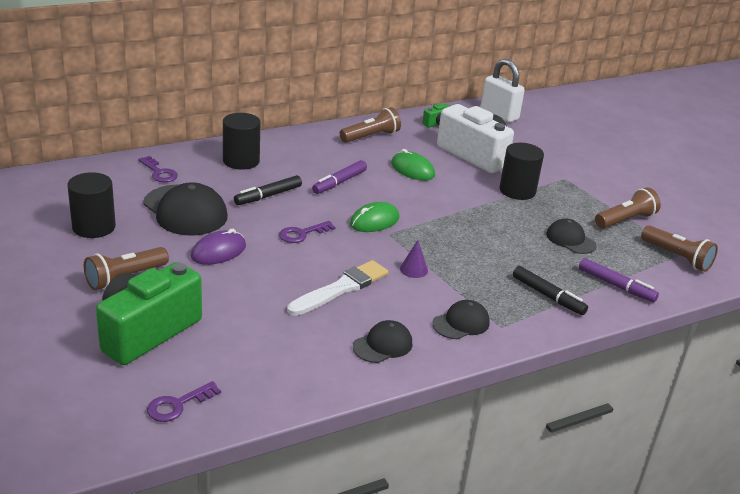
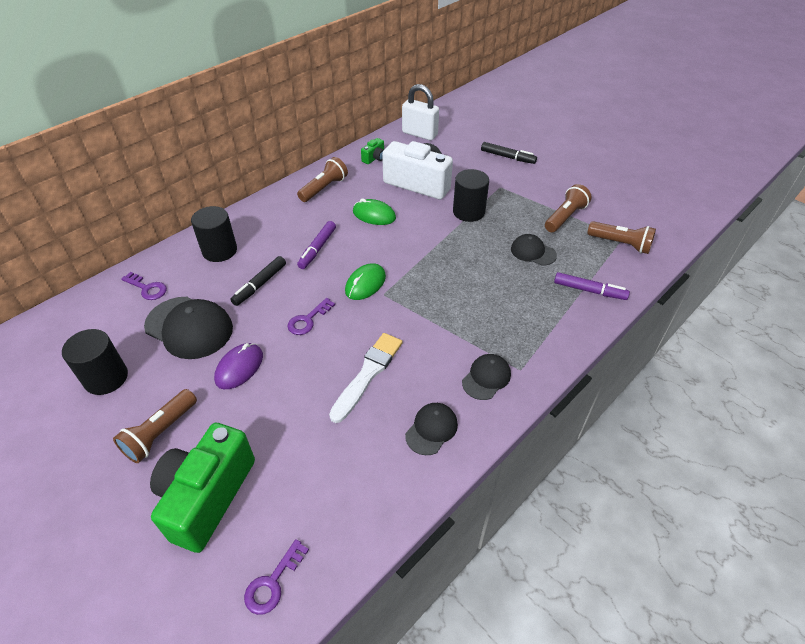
camera: 15 degrees left, 15 degrees up
purple cone [400,240,428,278] -> none
black marker [513,266,588,315] -> black marker moved to [481,142,537,164]

